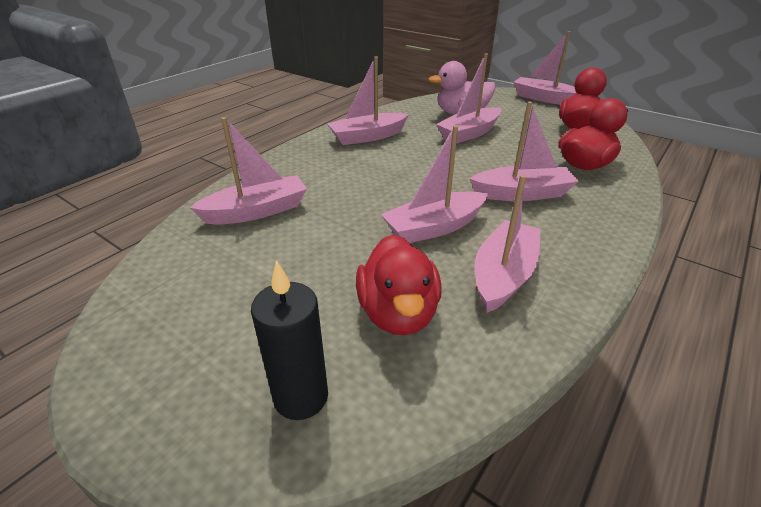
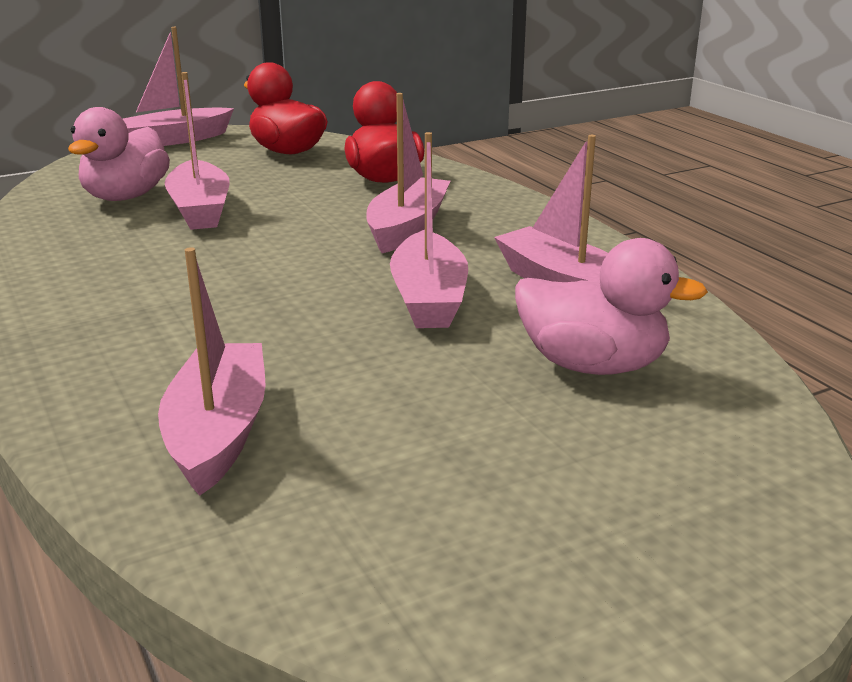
camera: 65 degrees left, 10 degrees down
black candle [251,260,328,420] -> none
pink boat [327,56,409,145] -> none
red duck [356,234,442,335] -> pink duck [515,238,708,375]

